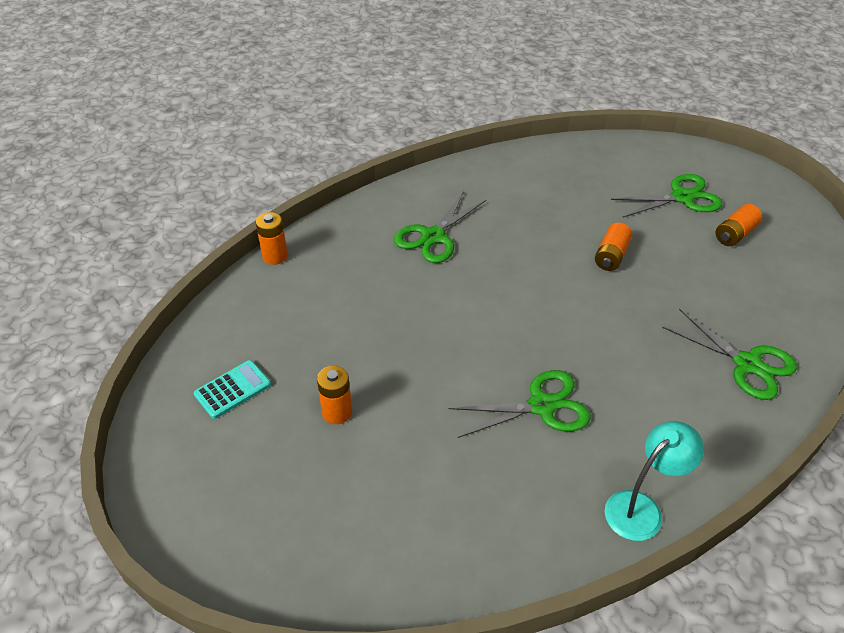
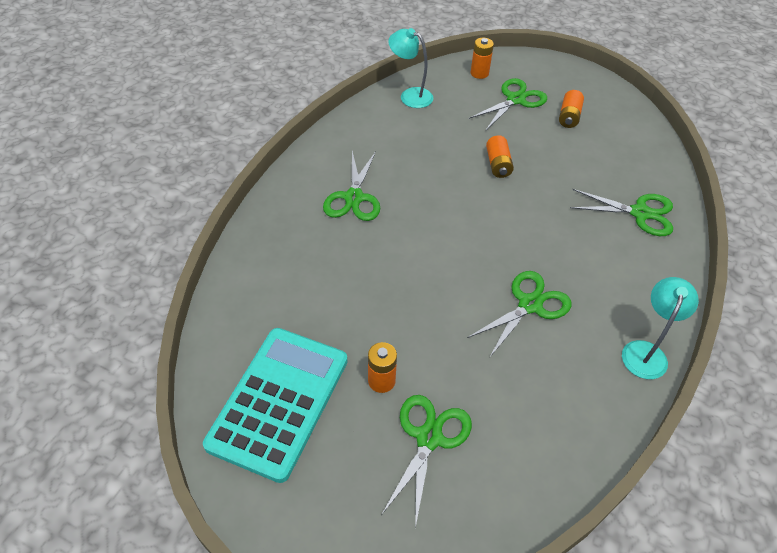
camera: 30 degrees left, 5 degrees up
turquoise calculator [194,360,271,419] -> turquoise calculator [203,328,348,483], size x2.29
orange battery [256,212,288,265] -> orange battery moved to [470,38,494,79]
none -> green scissors [382,395,472,528]
none -> turquoise lamp [388,28,433,108]

